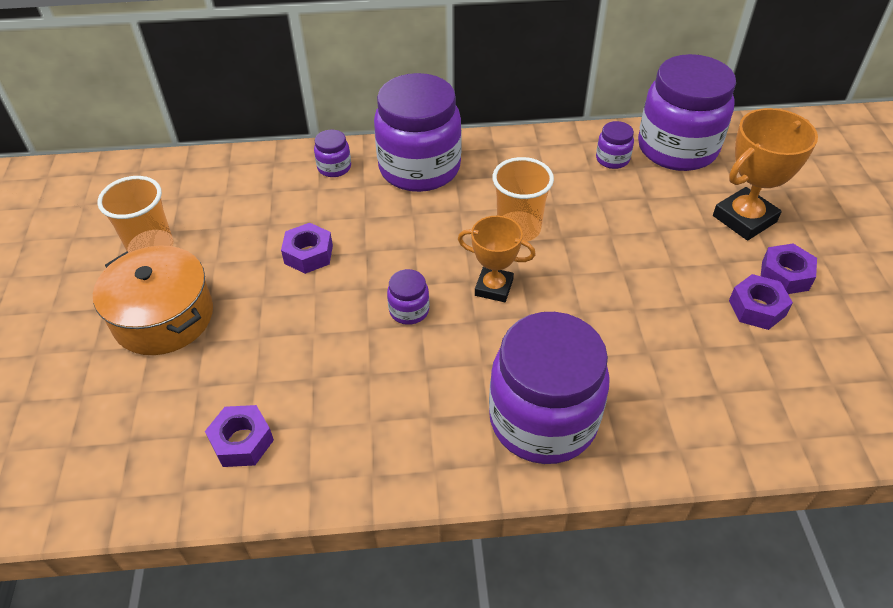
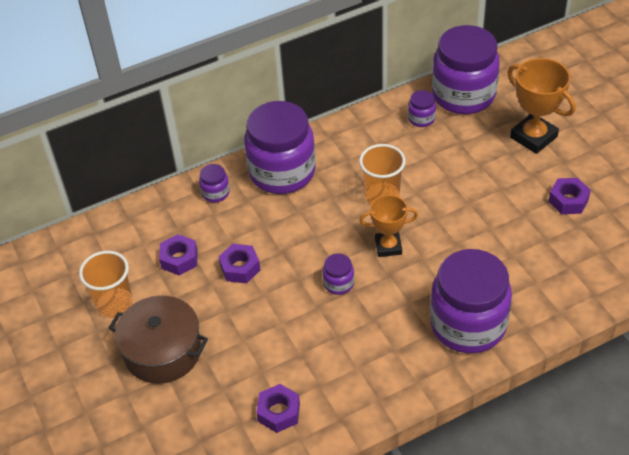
camera: 20 degrees left, 0 degrees up
orange pot [93,245,213,355] -> brown pot [109,296,208,384]
orange trophy [713,108,818,241] -> orange trophy turned 75 degrees counterclockwise [508,58,575,154]
purple nut [761,244,817,294] -> purple nut moved to [159,234,197,275]

